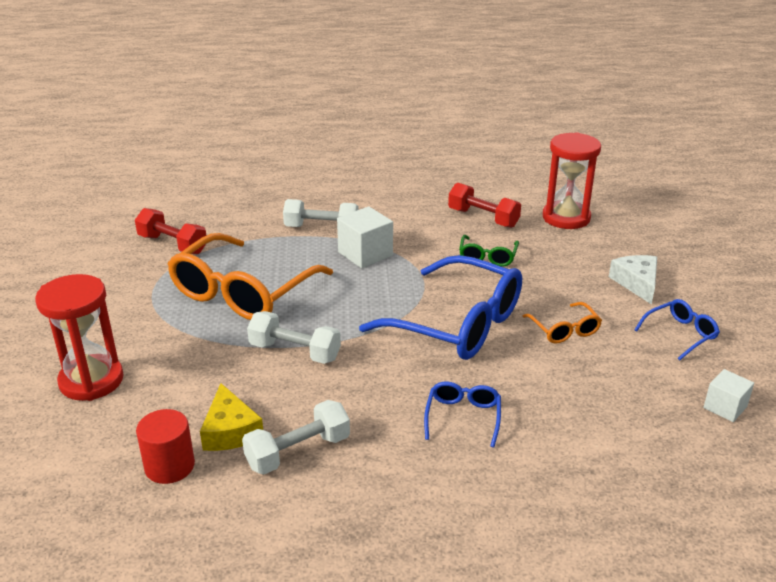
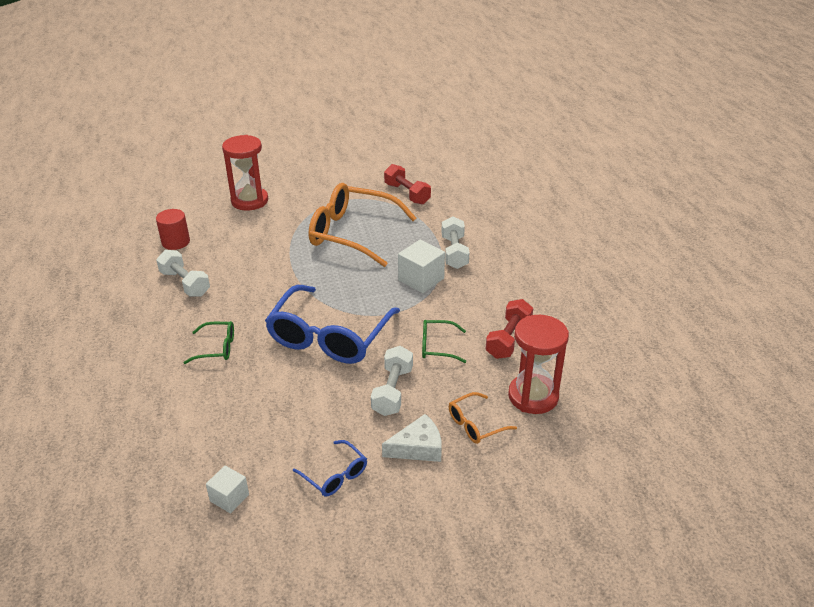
camera: 80 degrees right, 5 degrees up
red dumbbell [135,208,206,254] -> red dumbbell turned 60 degrees counterclockwise [384,164,431,205]
yellow cheese [200,383,263,451] -> none
white dumbbell [247,311,341,364] -> white dumbbell moved to [371,346,413,416]
blue glasses [424,382,501,448] -> green glasses [183,321,234,364]
orange glasses [523,302,602,344] -> orange glasses moved to [449,392,517,444]

